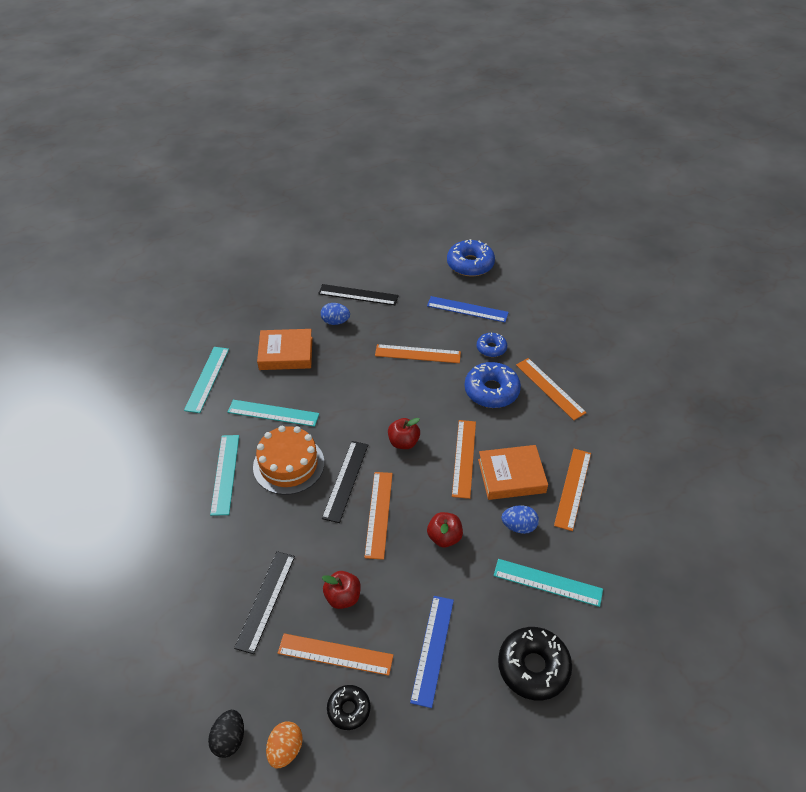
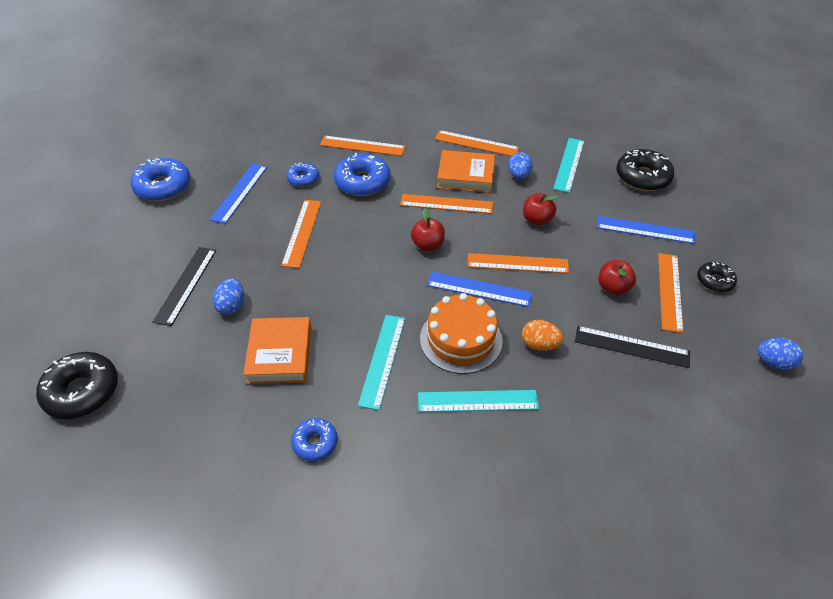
camera: 90 degrees left, 0 degrees up
turquoise ruler [184,347,229,413] -> blue donut [291,418,338,461]
black egg [208,710,244,758] -> blue egg [758,338,803,370]
orange egg [266,721,303,768] -> orange egg moved to [522,320,563,351]
black ruler [322,441,368,523] -> blue ruler [427,272,533,307]
orange book [478,445,548,500] -> orange book turned 75 degrees counterclockwise [437,150,495,193]
orange ruler [516,358,587,420] -> orange ruler turned 45 degrees clockwise [320,136,406,156]
none -> black donut [36,352,118,419]

